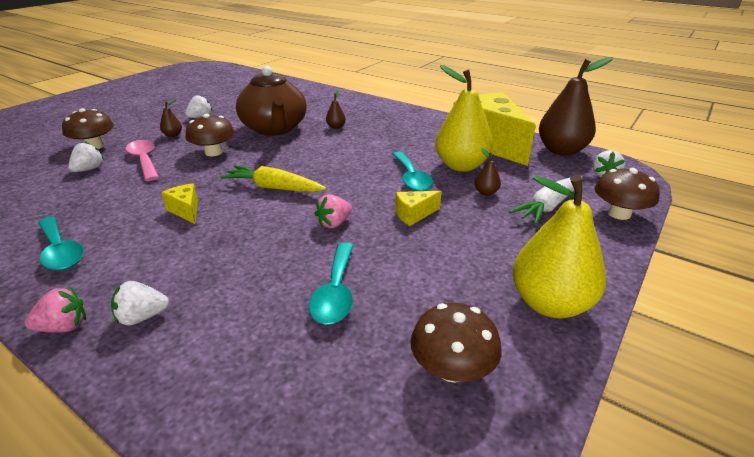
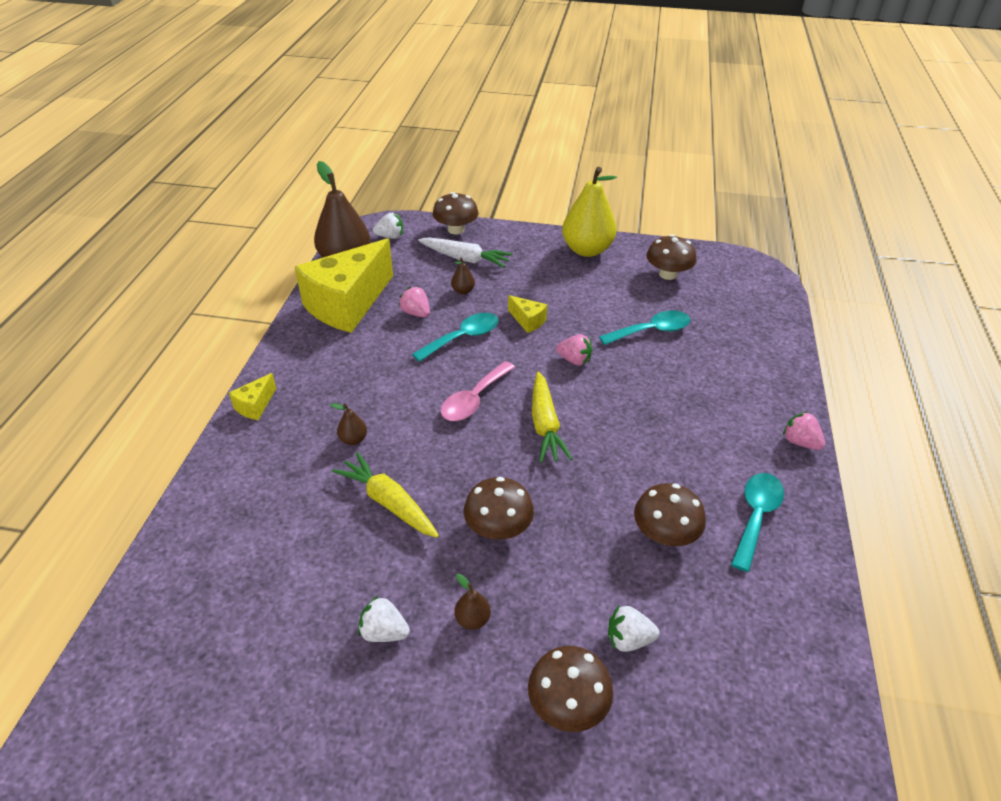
camera: 115 degrees left, 10 degrees up
white strawberry [111,281,169,325] -> none
pink spoon [126,140,159,181] -> pink spoon moved to [441,361,515,421]
yellow cheese [161,183,198,224] -> yellow cheese moved to [229,373,276,420]
brown teapot [236,66,307,136] -> yellow carrot [332,452,439,538]
yellow pear [435,65,493,172] -> pink strawberry [399,287,430,317]
none -> brown mushroom [634,483,706,546]

